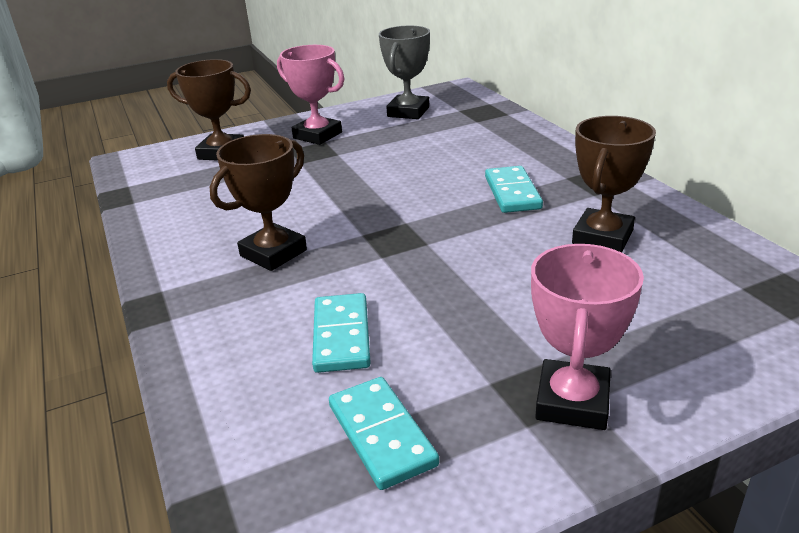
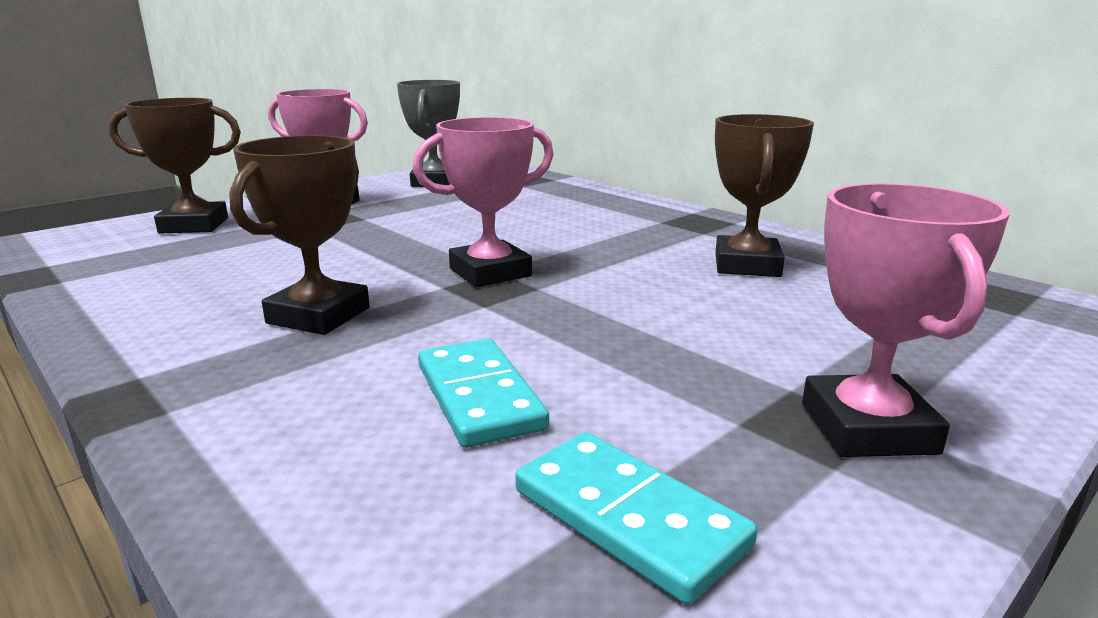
camera: 20 degrees left, 10 degrees down
turquoise domino [485,166,543,213] -> none
none -> pink trophy [413,117,553,287]

